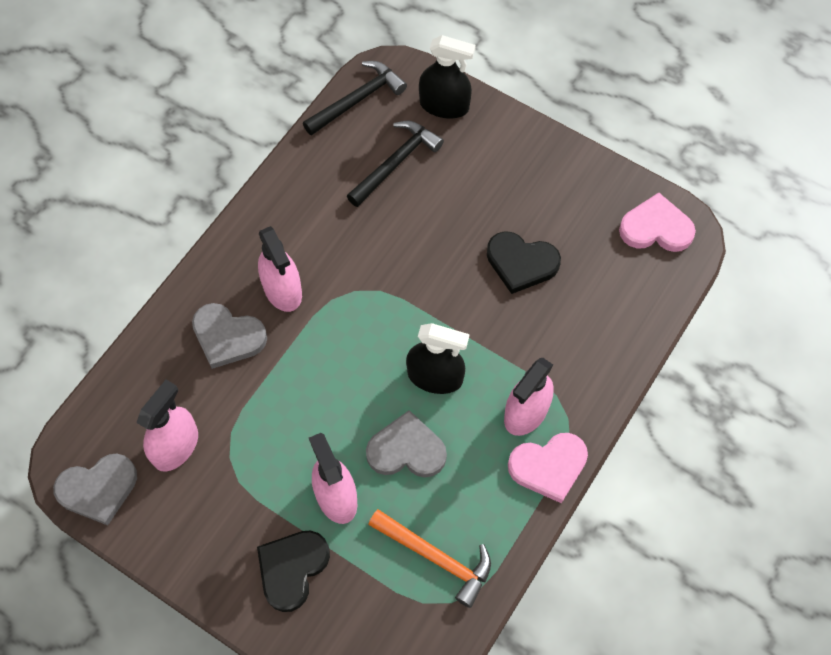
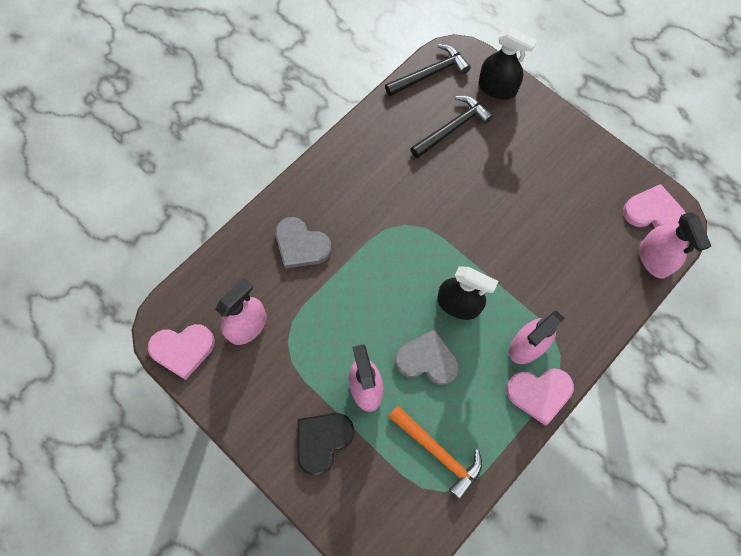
camera: 10 degrees right, 5 degrees up
grey heart [53,454,137,525] -> pink heart [148,324,215,380]
pink spray bottle [258,226,302,312] -> pink spray bottle moved to [639,212,711,279]
black heart [487,231,561,294] -> none

